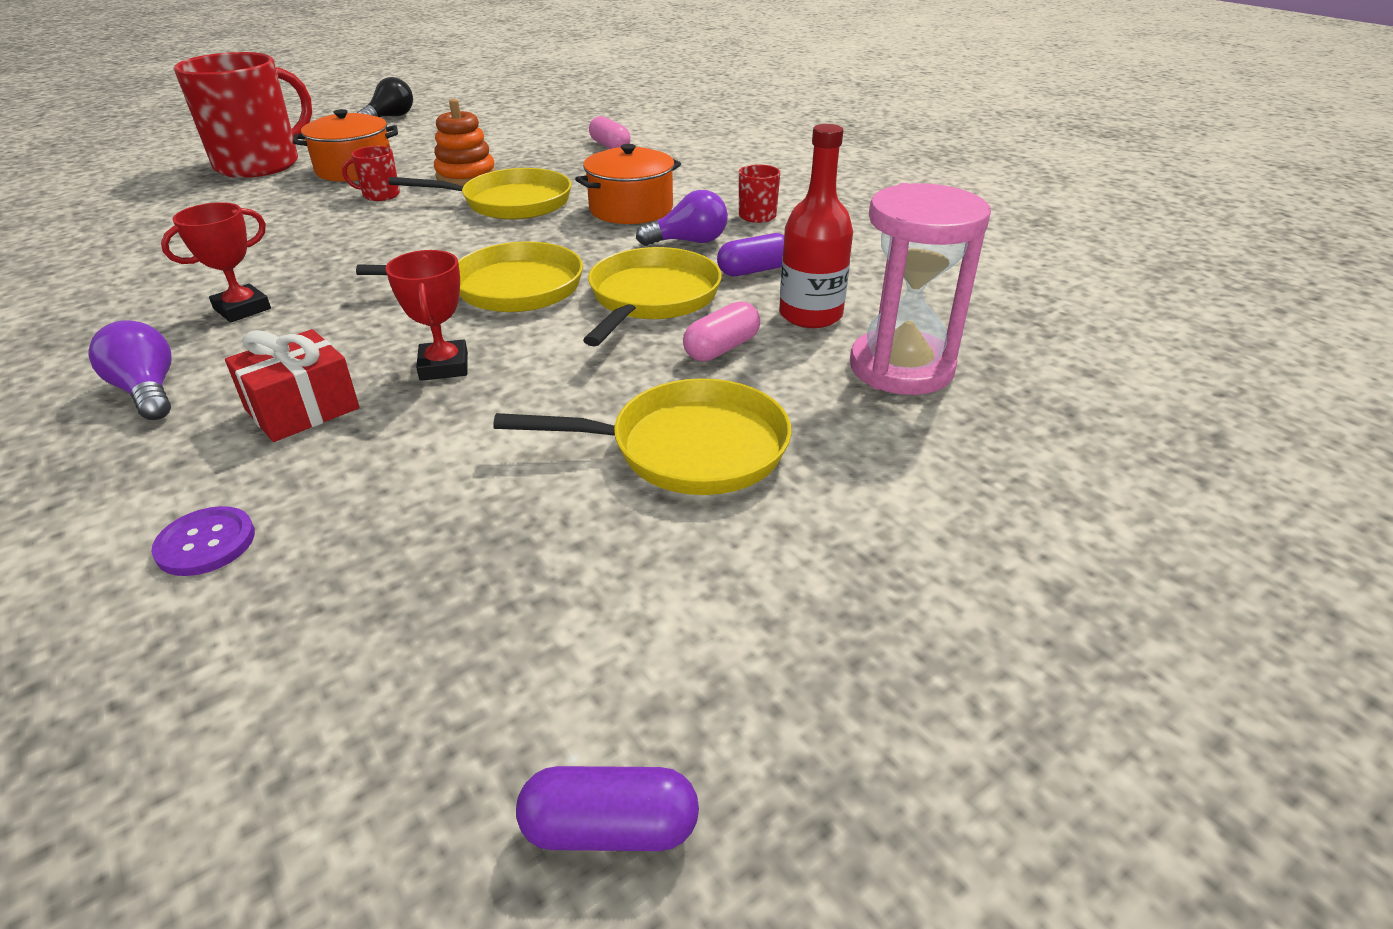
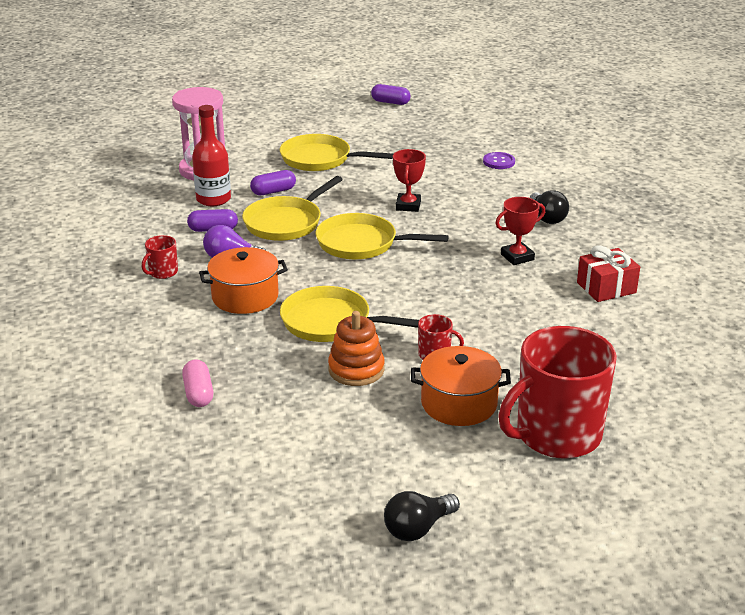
camera: 160 degrees left, 5 degrees down
purple light bulb [89,321,172,420] -> black light bulb [530,190,569,224]
red gift [225,329,359,442] -> red gift moved to [577,245,640,302]
pink capsule [683,301,760,361] -> purple capsule [250,170,296,195]

